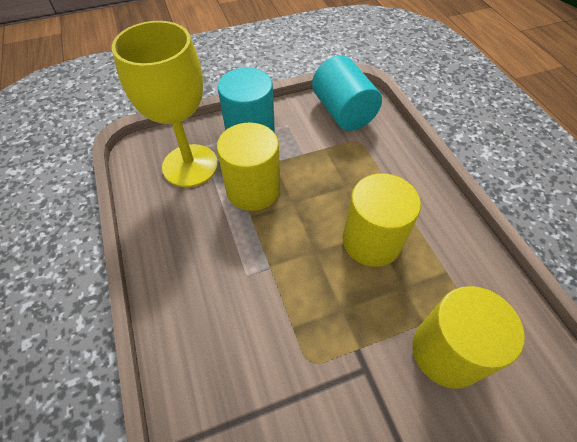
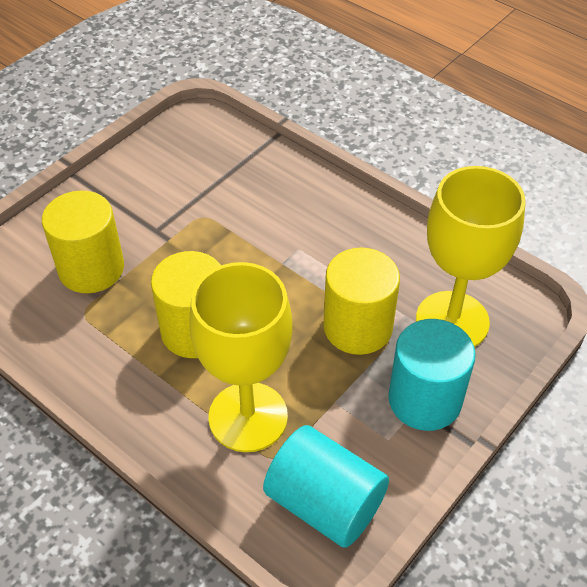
camera: 150 degrees right, 5 degrees down
none -> yellow goblet [190,262,293,452]

